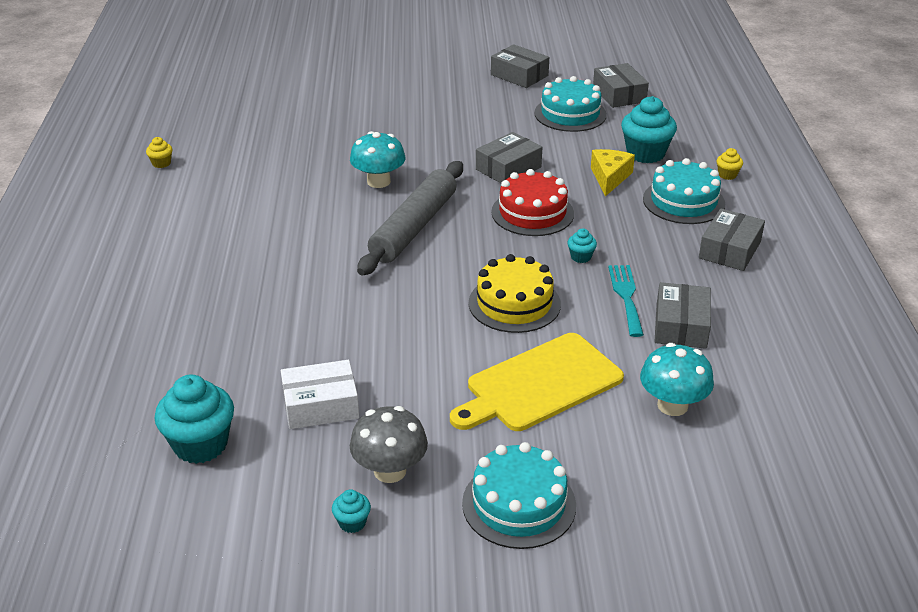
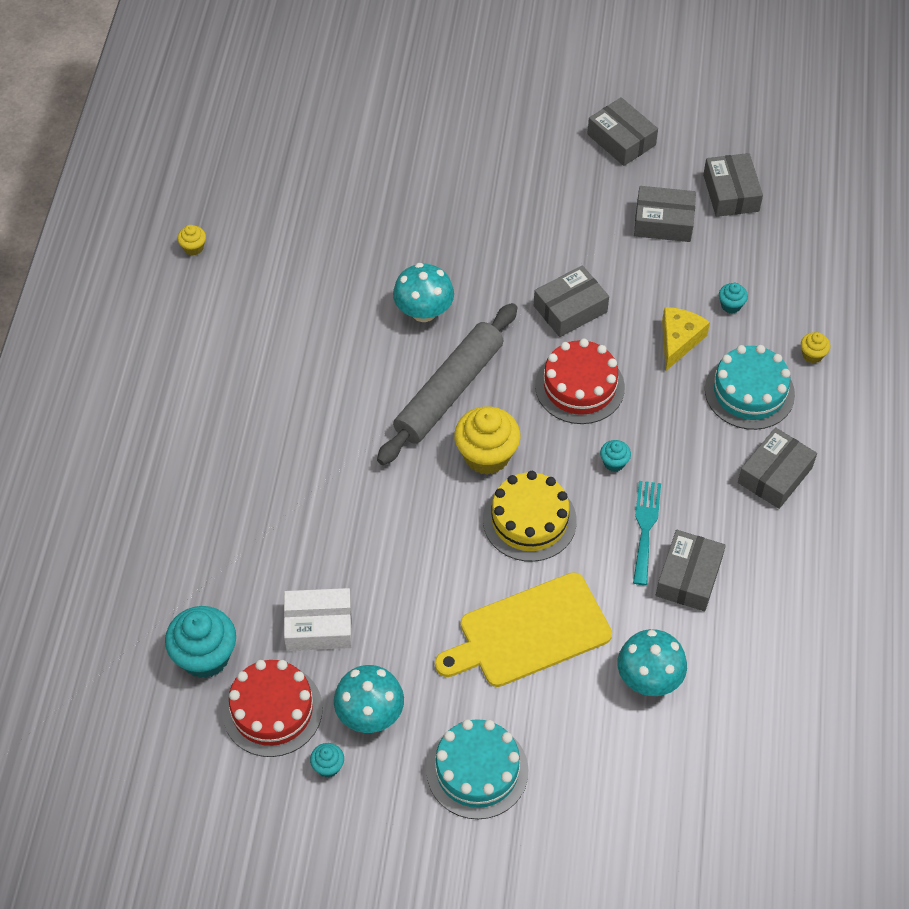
camera: 10 degrees right, 20 degrees up
grey mushroom [350,406,428,483] -> turquoise mushroom [334,665,404,733]
turquoise cake [534,76,607,132] -> grey box [634,186,696,242]
turquoise cupcake [621,96,677,163] -> turquoise cupcake [719,283,748,314], size x0.47
none -> red cake [222,660,323,757]
none -> yellow cupcake [454,407,521,475]

